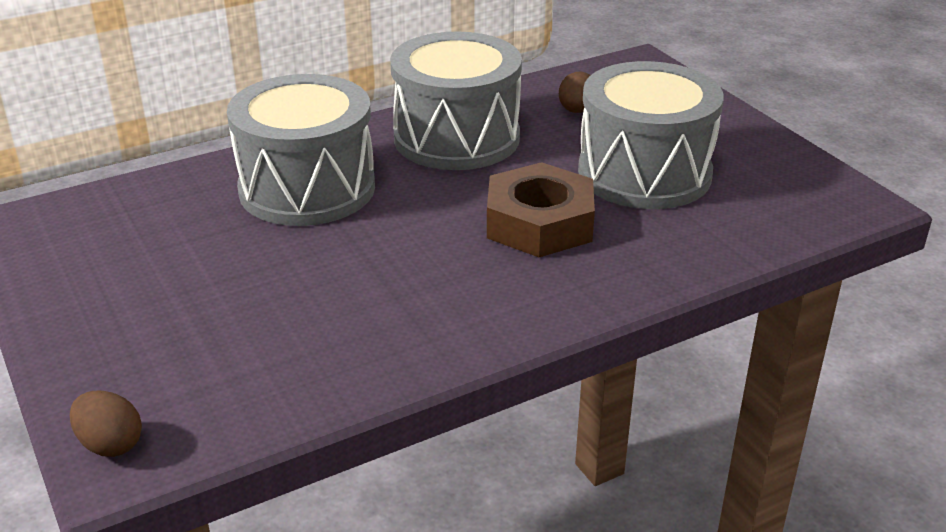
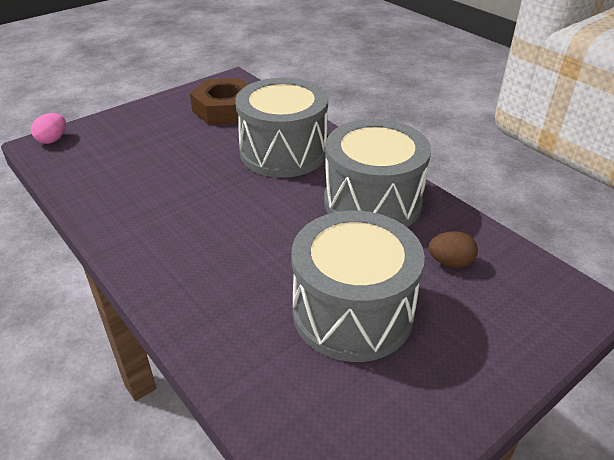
camera: 80 degrees right, 5 degrees up
brown egg [70,391,142,457] -> pink egg [31,113,66,144]
brown nut [487,162,595,257] -> brown nut moved to [190,78,249,125]

